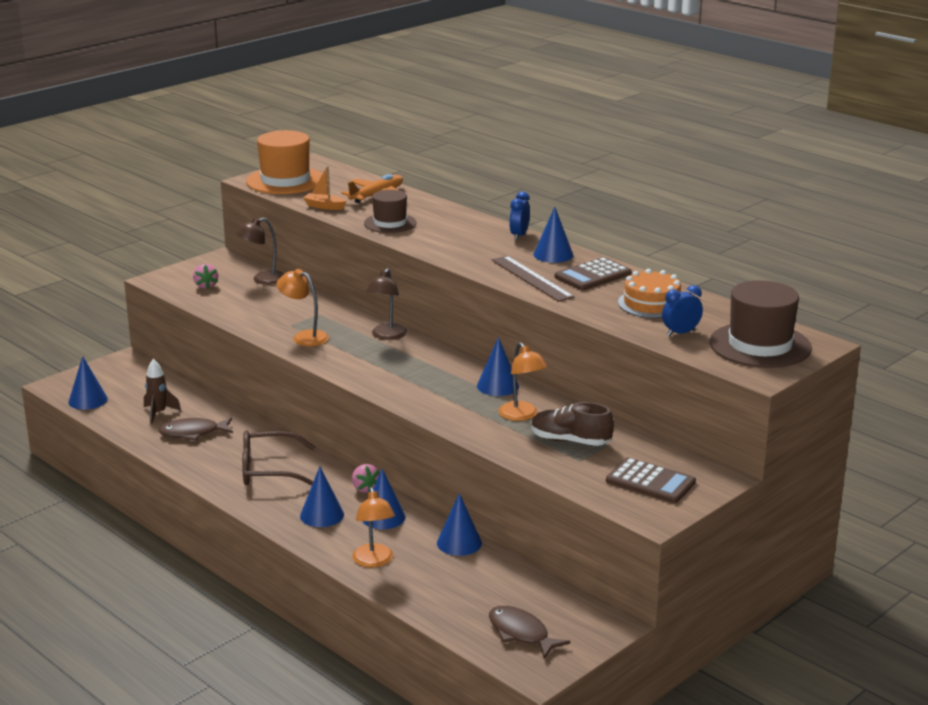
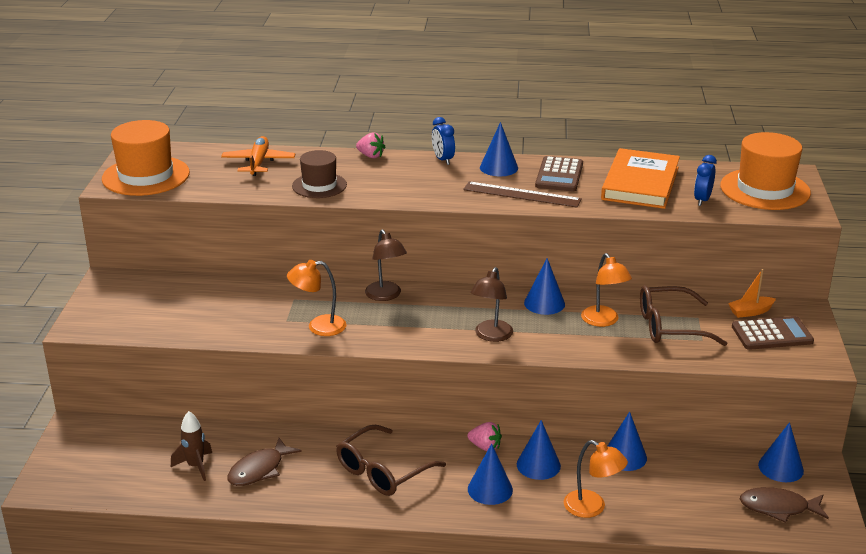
camera: 40 degrees left, 5 degrees up
blue cone [68,356,108,410] -> blue cone moved to [758,422,804,482]
pink strawberry [193,264,218,289] -> pink strawberry moved to [356,132,385,158]
brown lamp [235,218,284,285] -> brown lamp moved to [471,267,513,342]
orange boat [303,166,347,210] -> orange boat moved to [728,269,776,318]
orange lamp [498,342,548,421] -> orange lamp turned 45 degrees clockwise [581,253,632,327]
brown shoe [531,402,614,446] -> brown glasses [640,285,727,346]
orange cake [618,269,681,318] -> orange book [601,148,680,209]
brown hat [710,280,812,368] -> orange hat [720,132,811,210]

